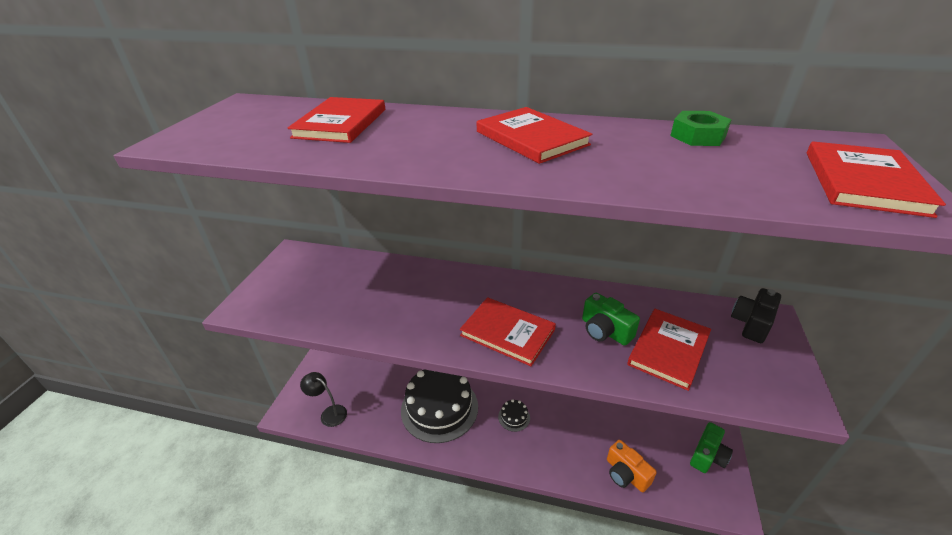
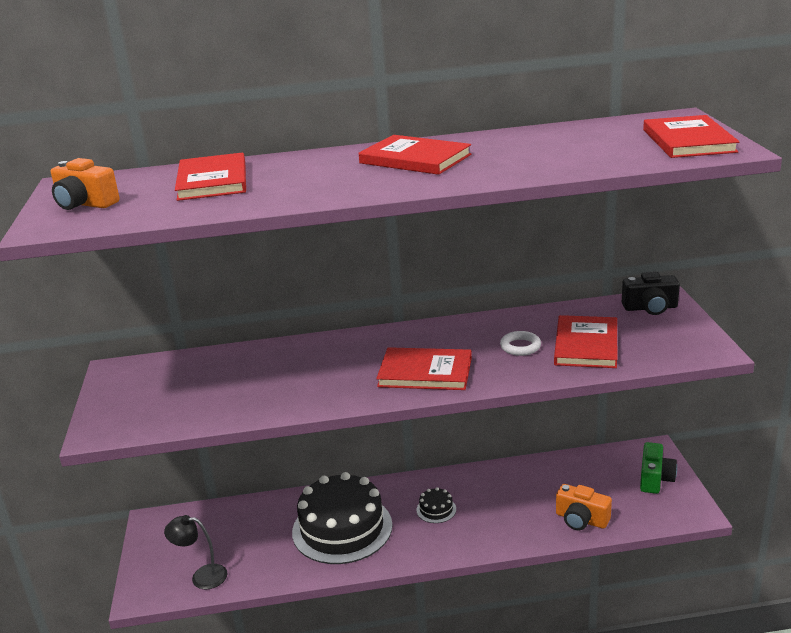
camera: 20 degrees left, 10 degrees down
green camera [582,293,640,346] -> white ring [500,331,541,356]
green nut [670,111,732,146] -> none
black camera [731,288,781,343] -> black camera turned 105 degrees counterclockwise [622,272,680,315]
none -> orange camera [51,158,120,210]

